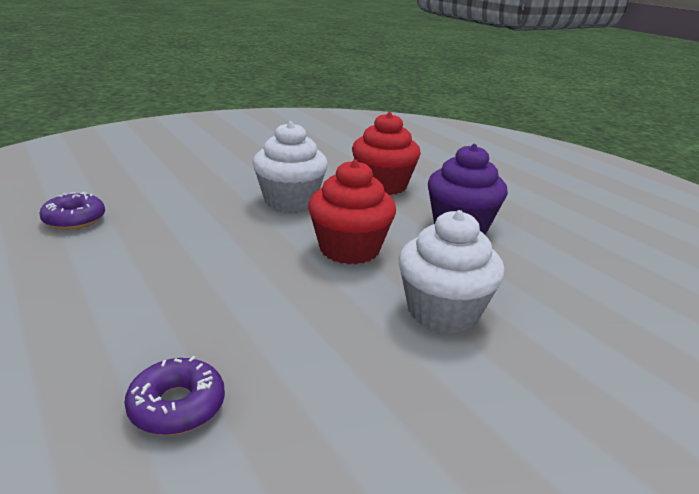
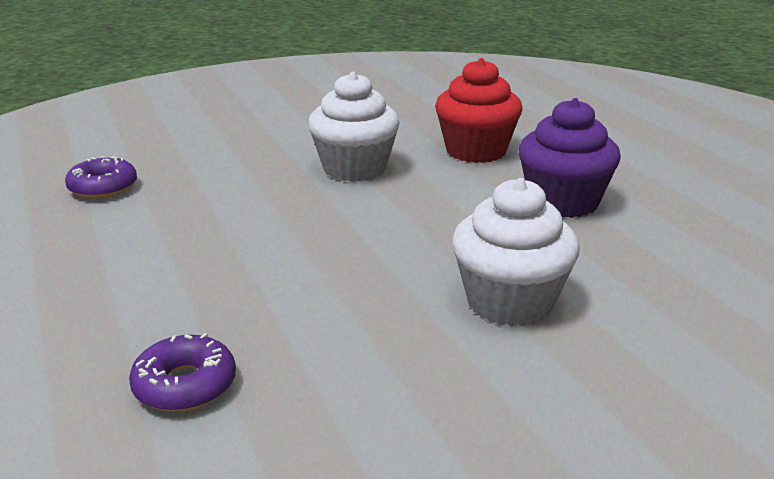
camera: 10 degrees right, 0 degrees up
red cupcake [308,159,396,264] -> none

